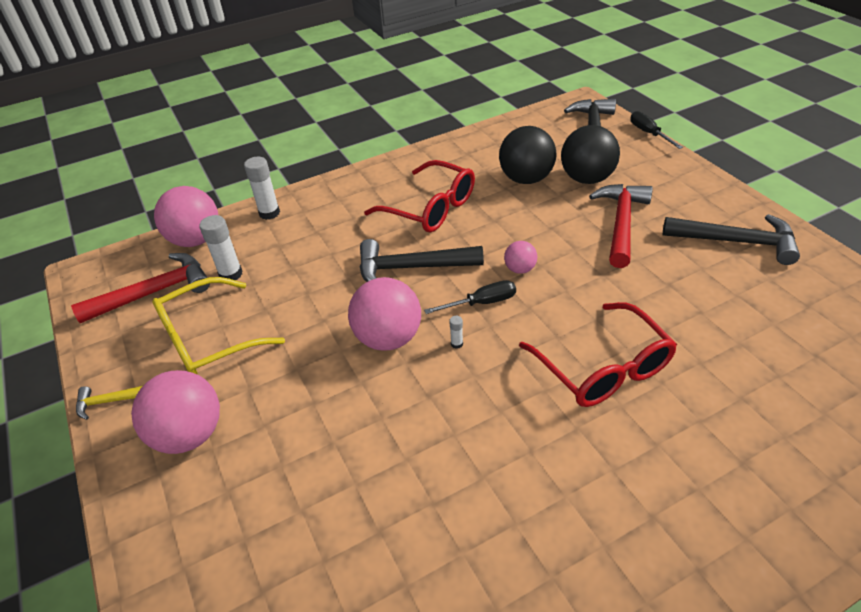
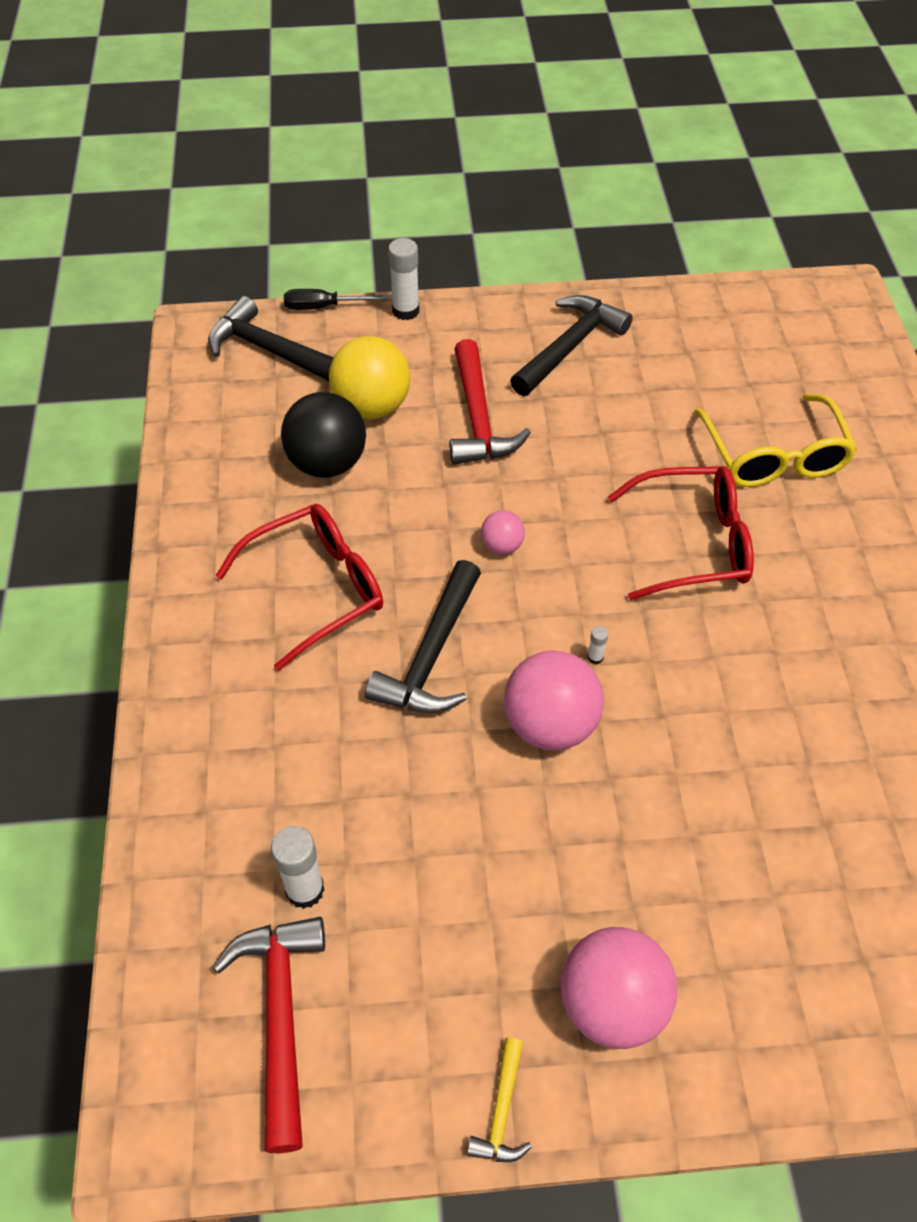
camera: 70 degrees left, 10 degrees up
yellow glasses [152,277,285,375] -> yellow glasses moved to [694,394,857,487]
pink ball [154,186,218,247] -> none
white glue stick [244,157,280,220] -> white glue stick moved to [388,238,419,320]
black screwdriver [424,280,516,314] -> none
black ball [561,125,620,184] -> yellow ball [329,336,410,419]
red hammer [589,184,653,268] -> red hammer turned 135 degrees counterclockwise [449,339,531,465]

